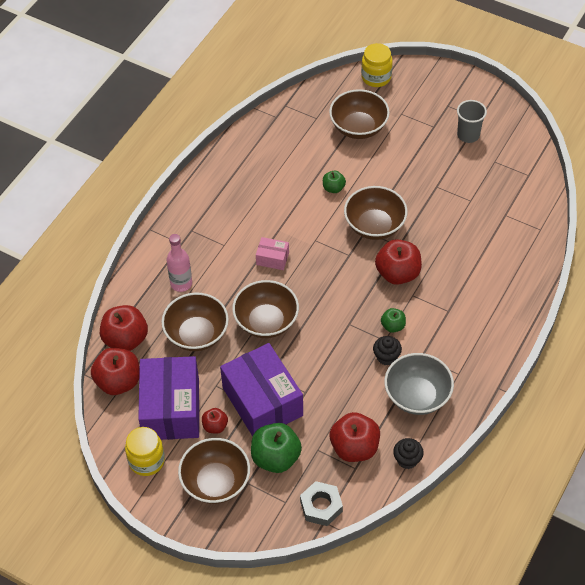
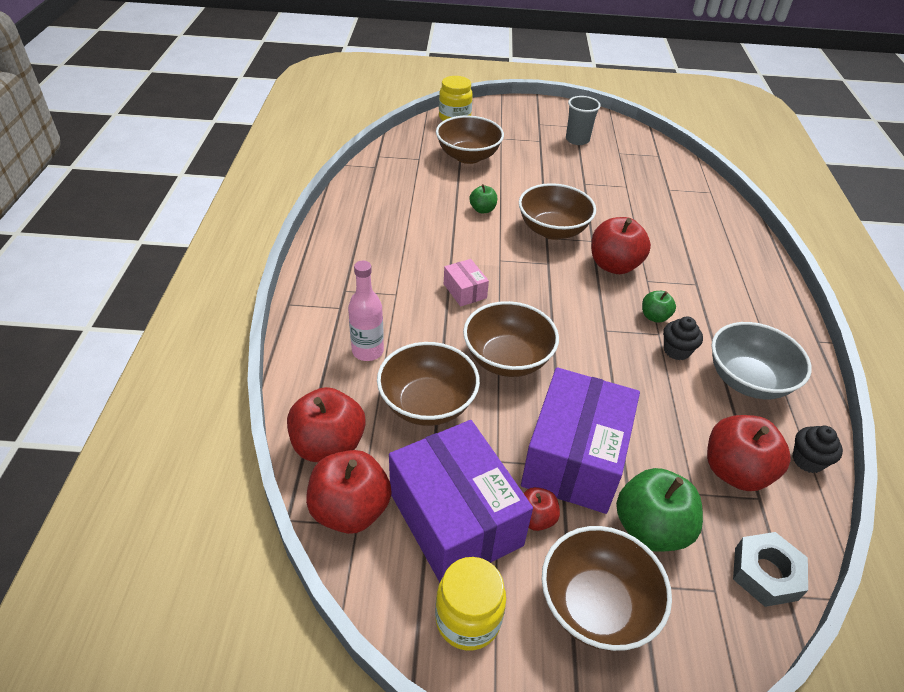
camera: 30 degrees left, 10 degrees down
purple box [220,343,303,436] -> purple box turned 75 degrees clockwise [521,367,640,514]
pink box [256,237,289,270] -> pink box turned 75 degrees clockwise [444,259,489,307]

